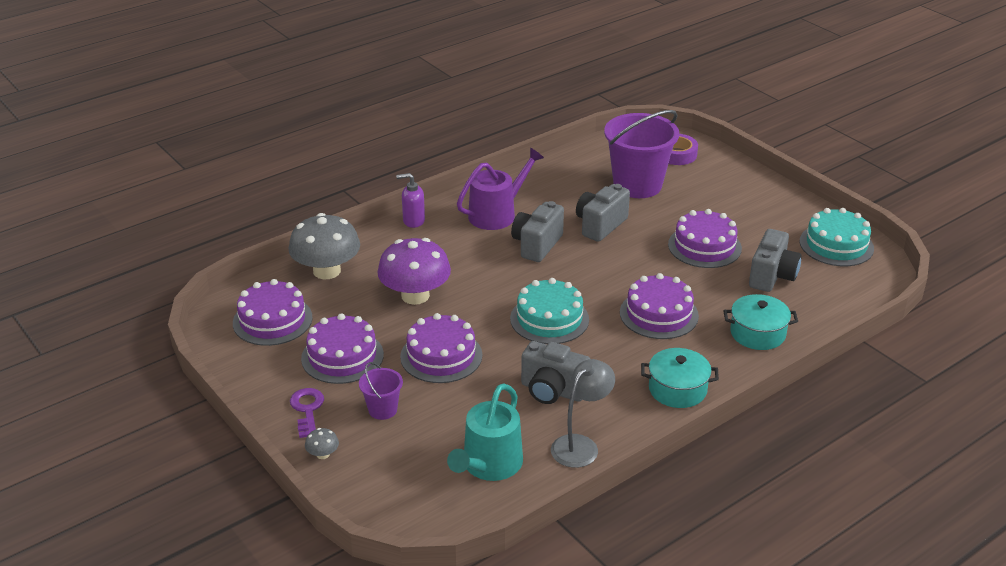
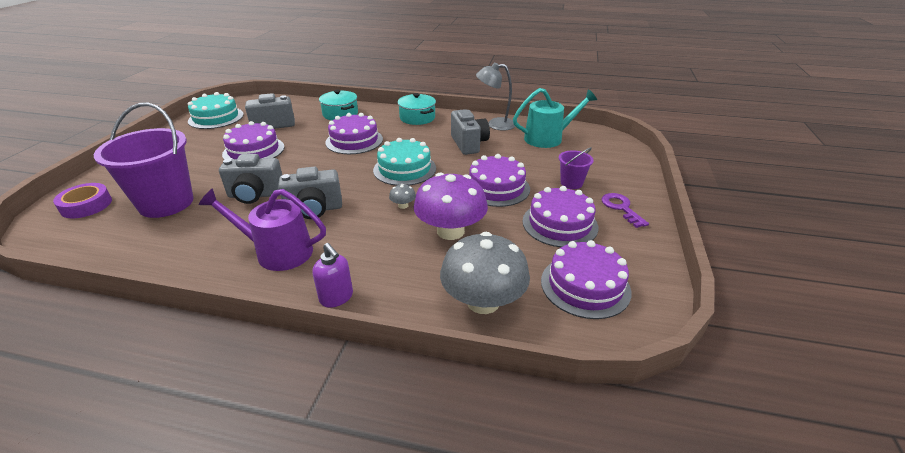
camera: 130 degrees left, 0 degrees up
purple key [290,388,324,438] -> purple key turned 120 degrees clockwise [602,193,649,228]
grey mushroom [305,428,339,459] -> grey mushroom moved to [389,184,416,209]

